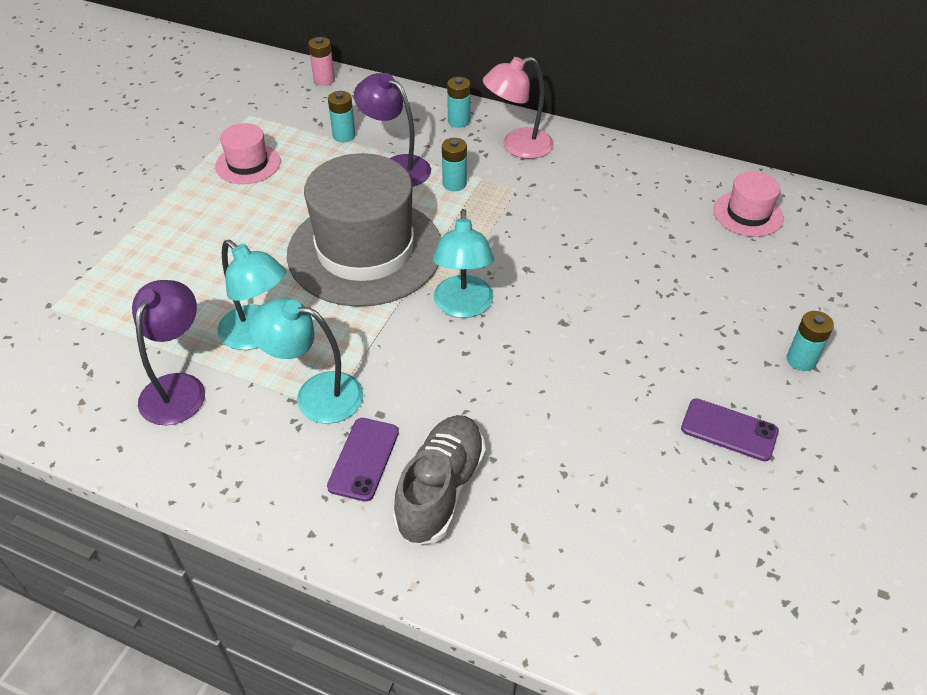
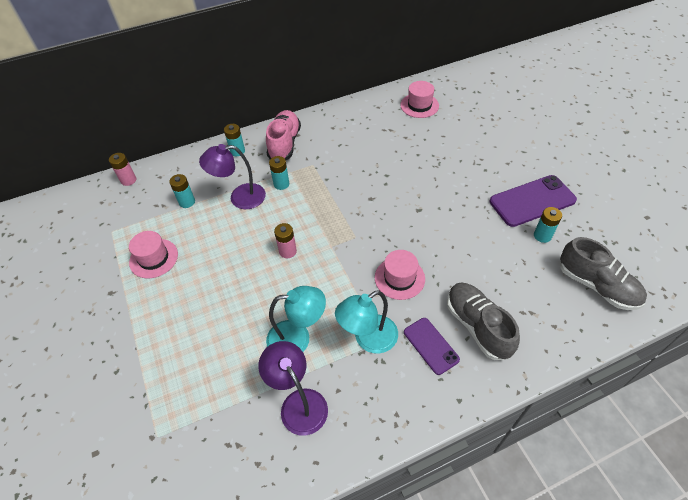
camera: 45 degrees left, 5 degrees up
grey hat [287,153,441,307] -> pink battery [274,223,297,258]
turquoise lamp [433,209,494,318] -> none
pink lamp [483,57,554,159] -> pink shoe [266,110,301,160]
purple phone [681,398,779,461] -> purple phone [490,175,577,227], size x1.67
turquoise battery [787,311,834,371] -> turquoise battery moved to [534,207,562,243]
none -> pink hat [375,250,425,300]
none -> grey shoe [560,237,647,310]

